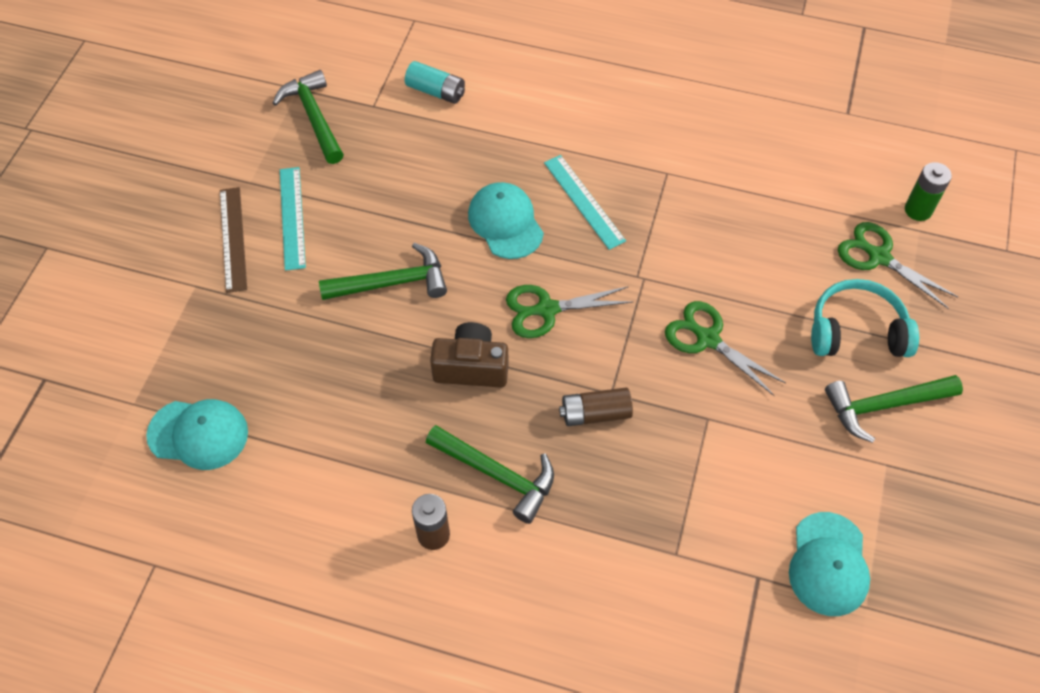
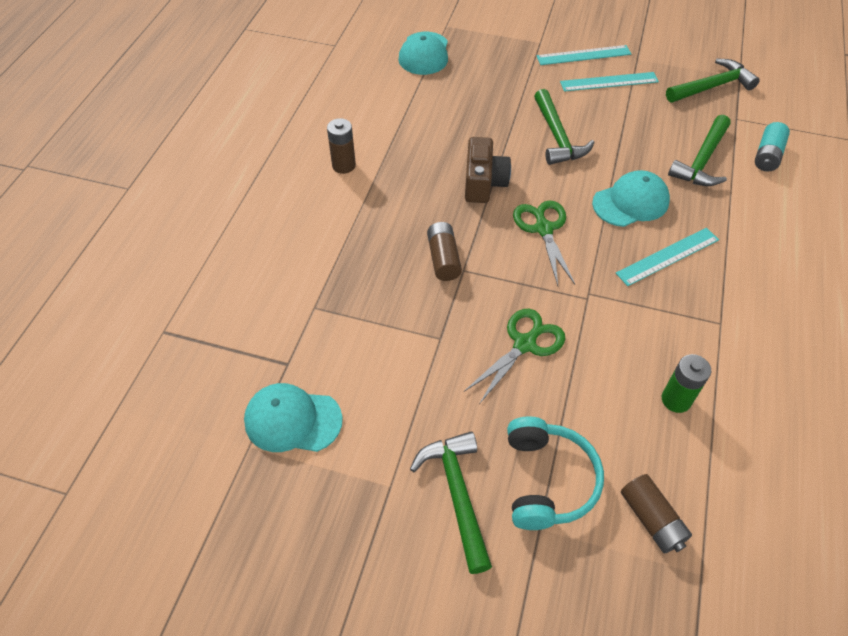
camera: 90 degrees right, 5 degrees down
brown ruler [220,187,247,293] -> turquoise ruler [537,45,631,65]
green hammer [426,425,554,524] -> green hammer moved to [668,115,731,186]
green scissors [838,222,958,309] -> brown battery [621,474,692,553]
green battery [905,162,952,221] -> green battery moved to [662,354,711,413]

